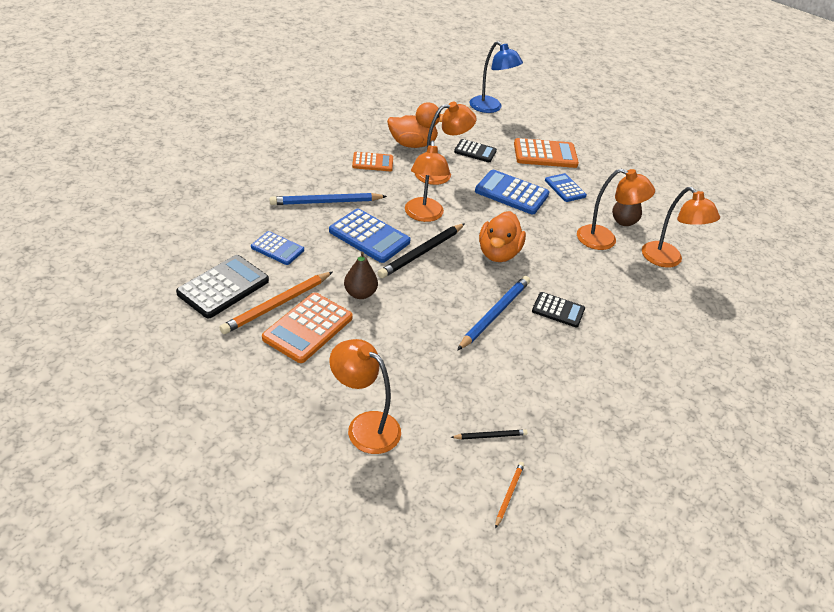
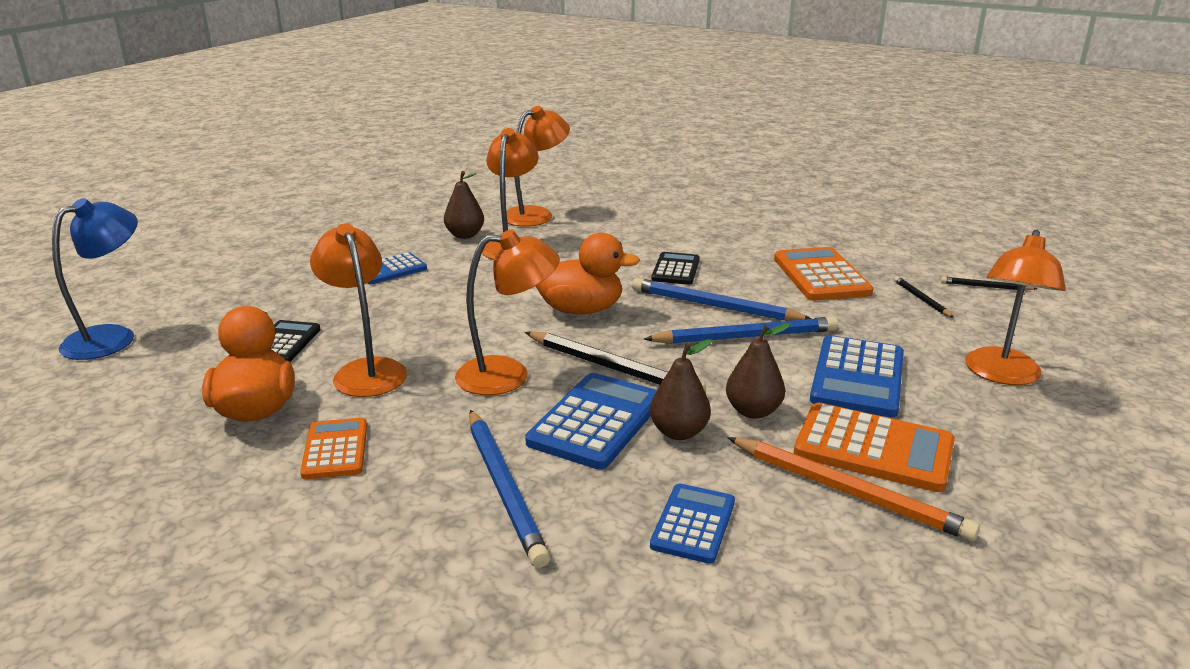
camera: 95 degrees left, 15 degrees down
black calculator [176,255,269,318] -> none
blue calculator [475,170,549,214] -> blue calculator moved to [810,335,904,418]
orange pencil [495,462,524,529] -> black pencil [941,277,1037,291]
orange calculator [514,138,579,168] -> orange calculator moved to [774,247,873,301]
none -> blue pencil [644,317,838,344]
none -> brown pear [650,339,712,440]

